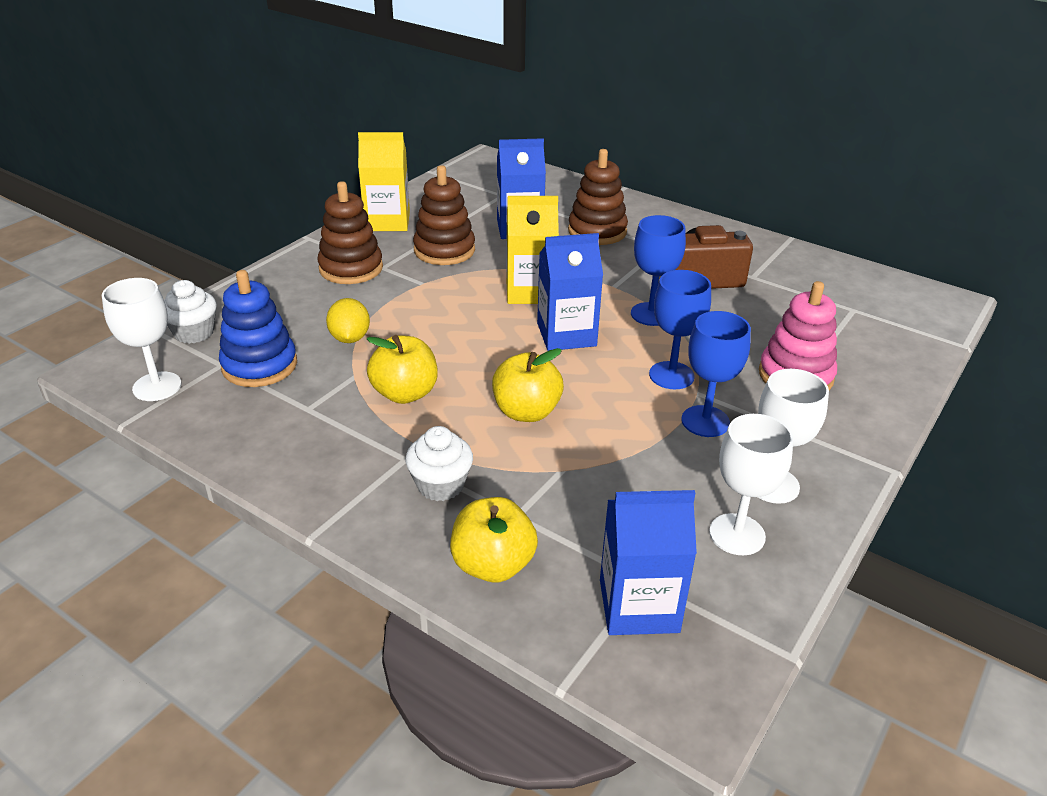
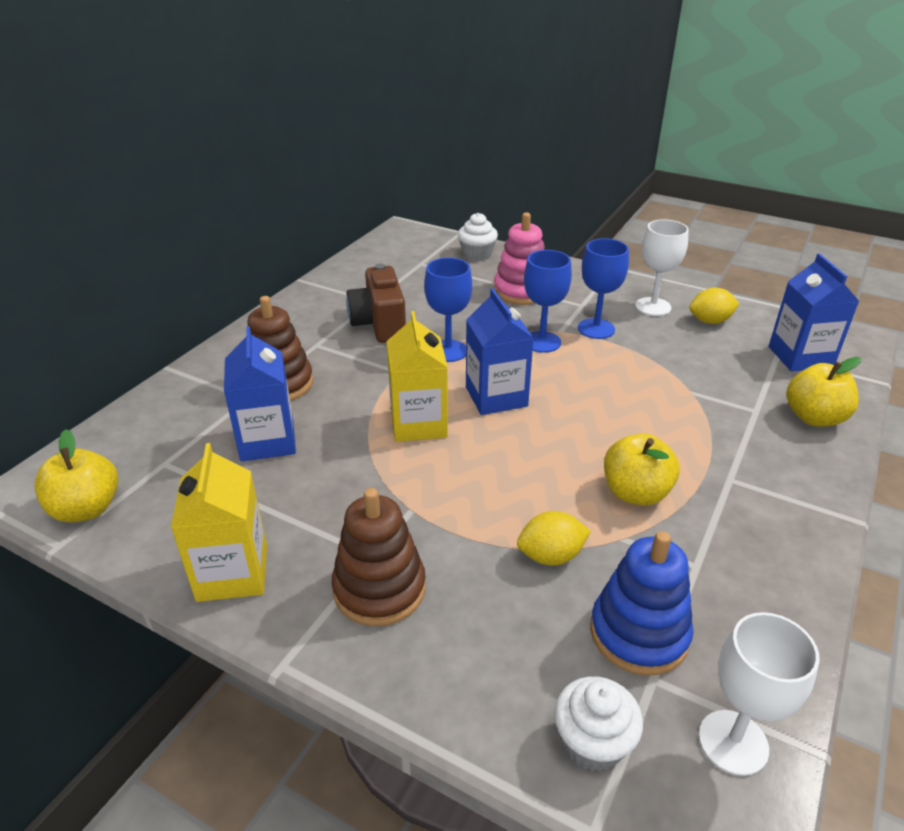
camera: 95 degrees left, 0 degrees up
white cupcake [405,426,473,501] -> white cupcake moved to [458,213,498,261]
brown stacking toy [413,165,475,265] -> none
yellow apple [492,348,564,422] -> yellow apple moved to [34,429,118,523]
white goblet [709,414,793,555] -> yellow lemon [689,288,739,324]

